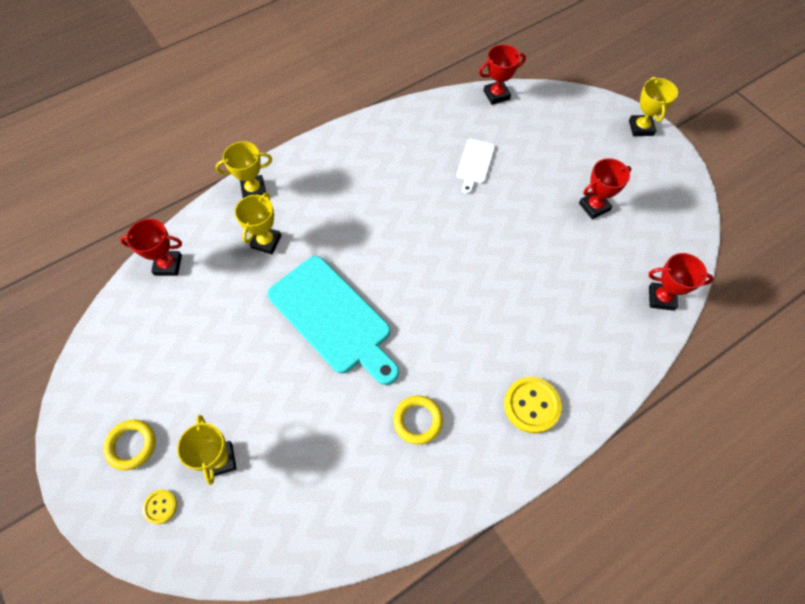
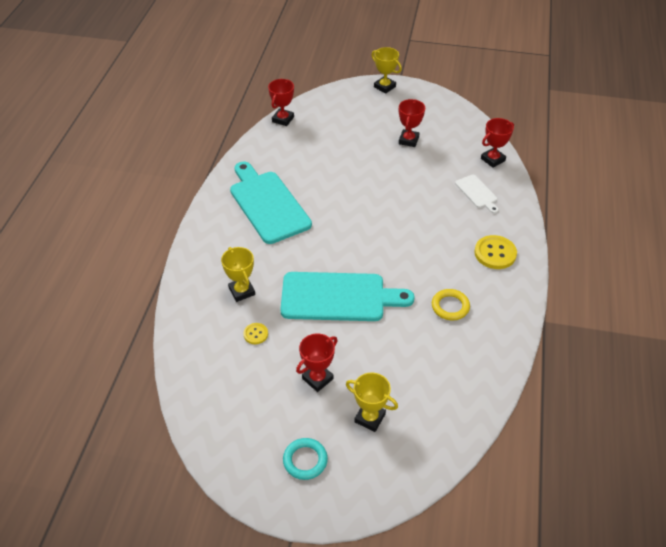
camera: 45 degrees left, 15 degrees down
yellow ring [103,420,156,470] -> turquoise ring [283,438,328,480]
red trophy [120,219,182,276] -> red trophy moved to [296,333,338,392]
yellow button [143,490,177,524] -> yellow button moved to [243,323,268,344]
yellow trophy [215,141,272,198] -> none
white cutting board [456,139,495,194] -> white cutting board moved to [455,175,499,214]
none -> turquoise cutting board [230,162,312,244]

